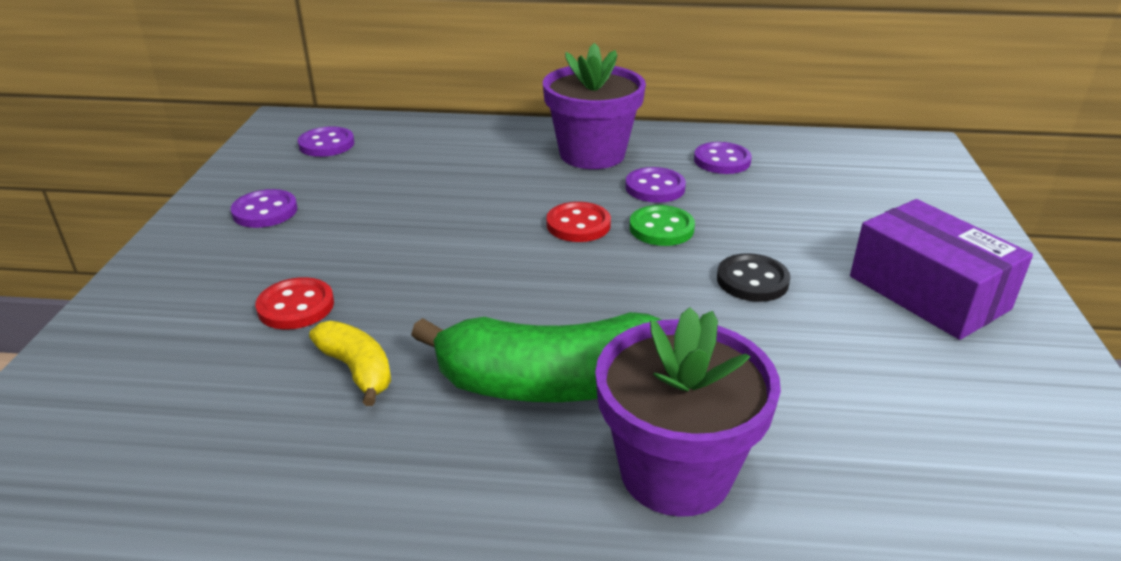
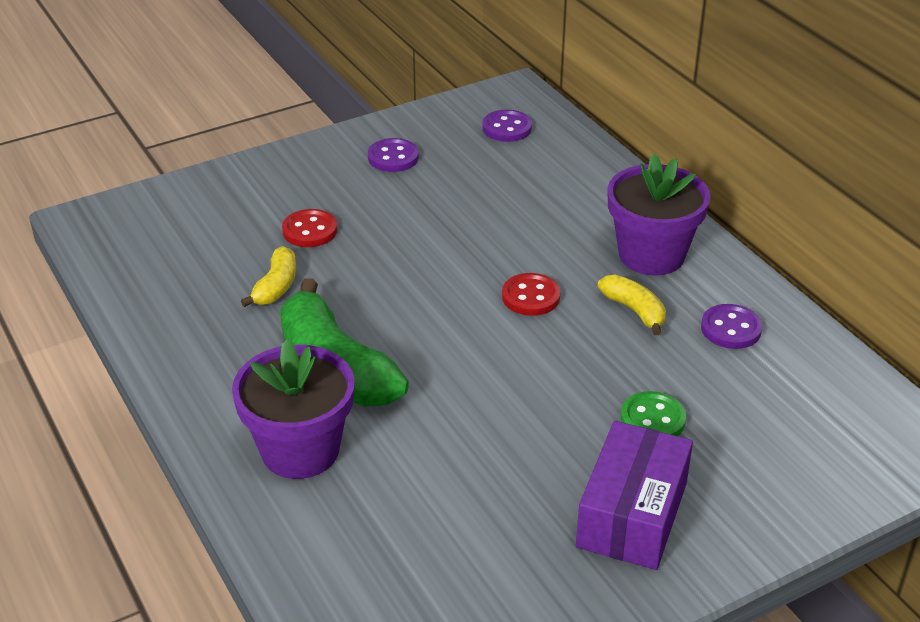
camera: 55 degrees right, 5 degrees up
purple button [625,167,686,203] -> yellow banana [598,275,666,335]
green button [629,205,695,246] -> green button moved to [621,391,686,436]
black button [717,253,791,302] -> none

